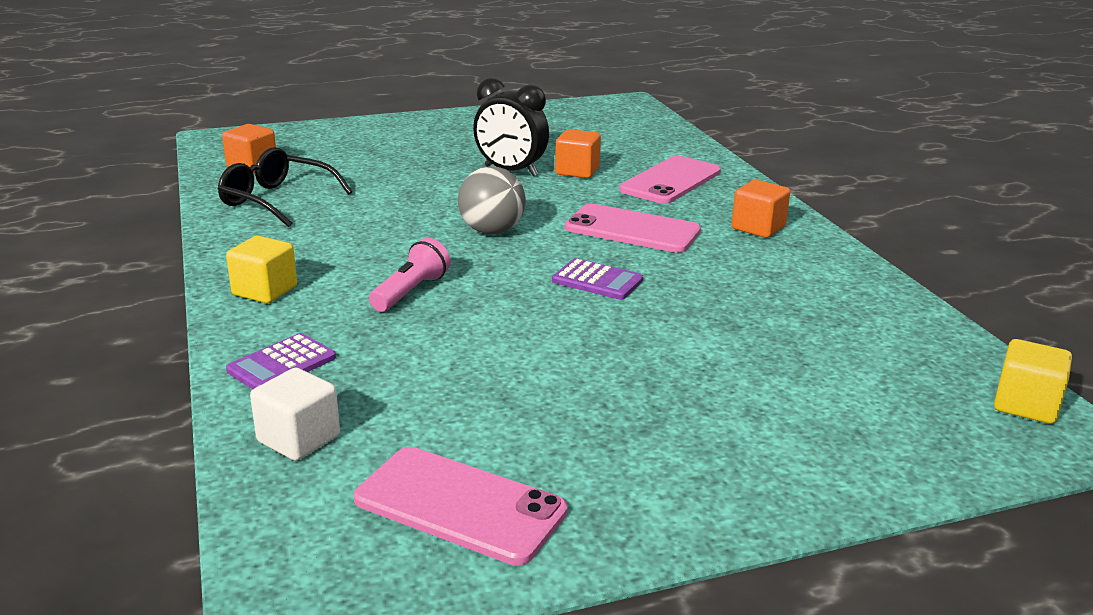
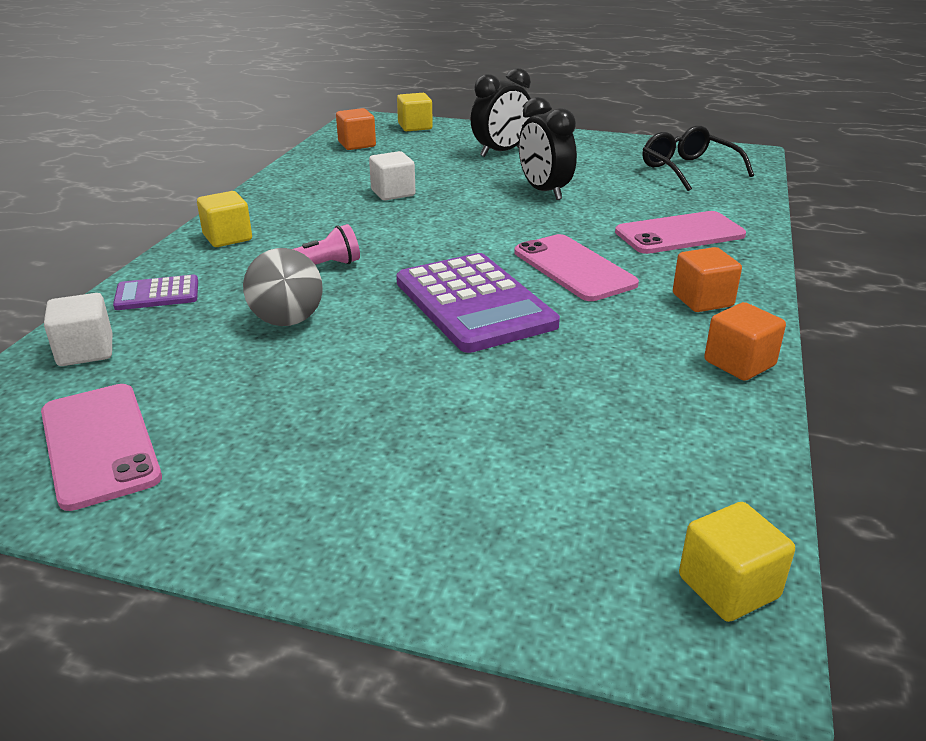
camera: 35 degrees right, 5 degrees up
black glasses [218,147,352,227] -> black glasses moved to [643,126,754,191]
grey ball [458,166,526,234] -> grey ball moved to [243,248,323,326]
purple calculator [552,258,643,300] -> purple calculator [396,253,560,353], size x2.04
orange cube [555,129,601,178] -> orange cube moved to [704,302,786,381]
none -> white cube [369,151,416,200]
none -> yellow cube [397,93,433,131]
none -> black clock [470,68,531,157]

